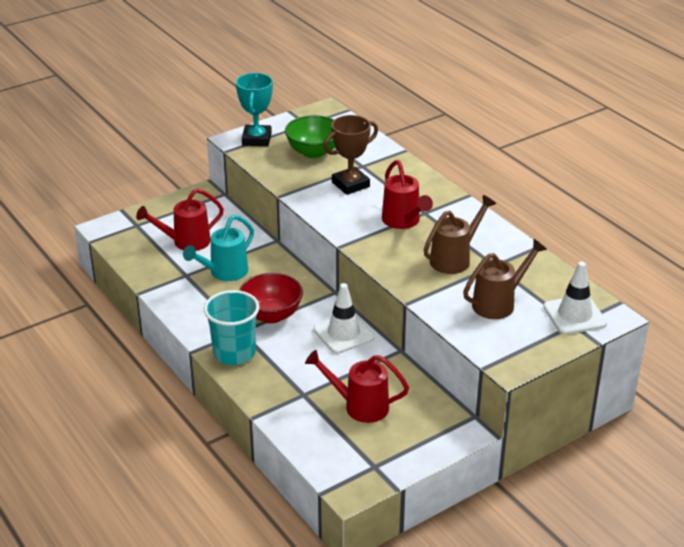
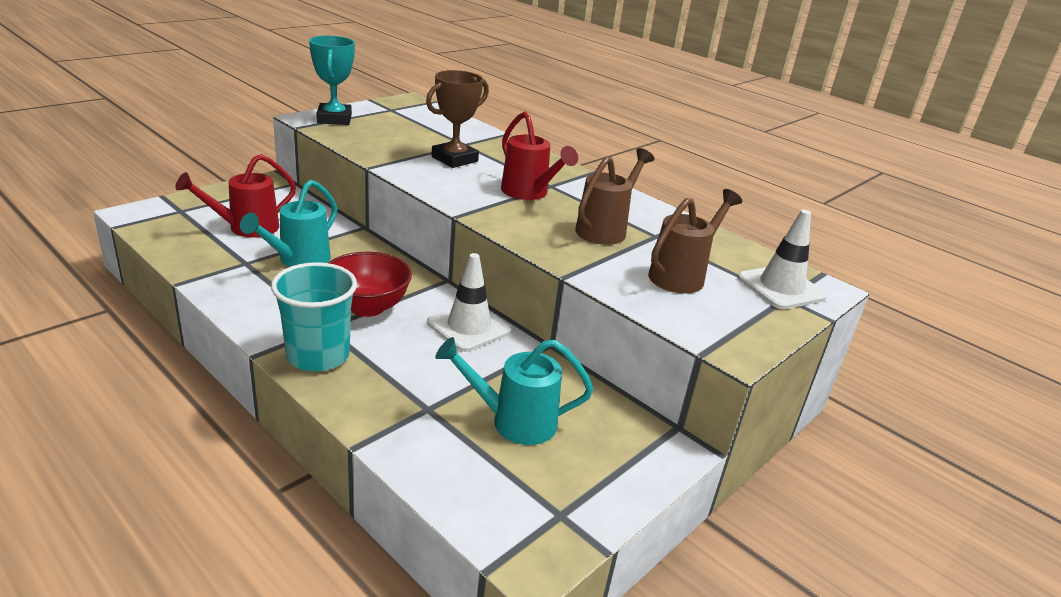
camera: 15 degrees left, 5 degrees down
green bowl [285,115,335,158] -> none
red watering can [305,350,409,423] -> turquoise watering can [435,337,593,445]

